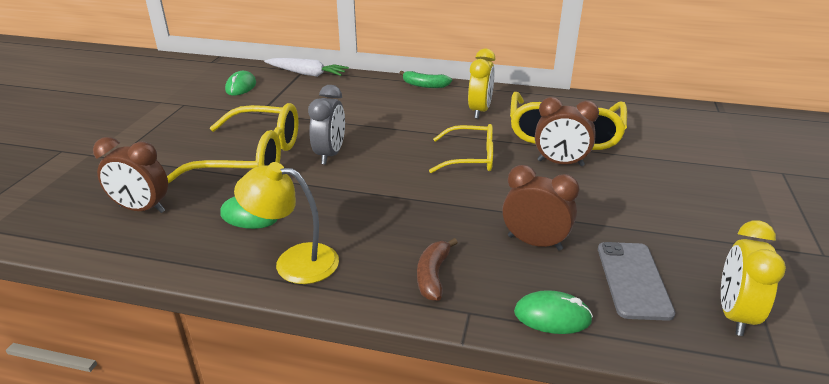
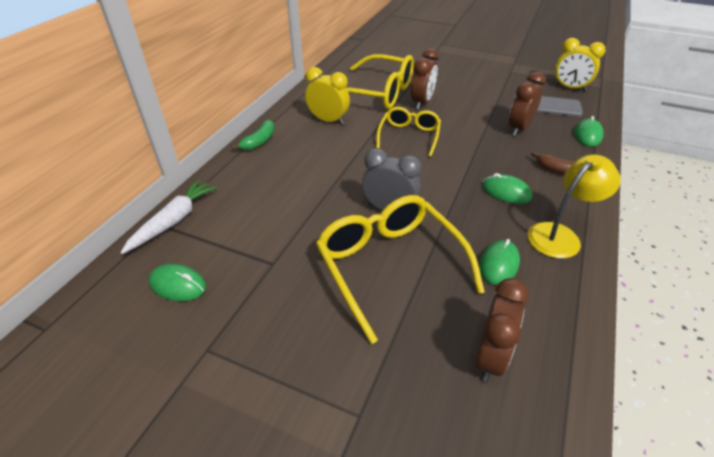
camera: 80 degrees left, 10 degrees up
yellow glasses [167,103,299,183] -> yellow glasses turned 45 degrees counterclockwise [316,195,485,344]
yellow lamp [234,162,339,284] -> yellow lamp turned 150 degrees counterclockwise [528,155,621,258]
none -> green mouse [482,173,532,204]

